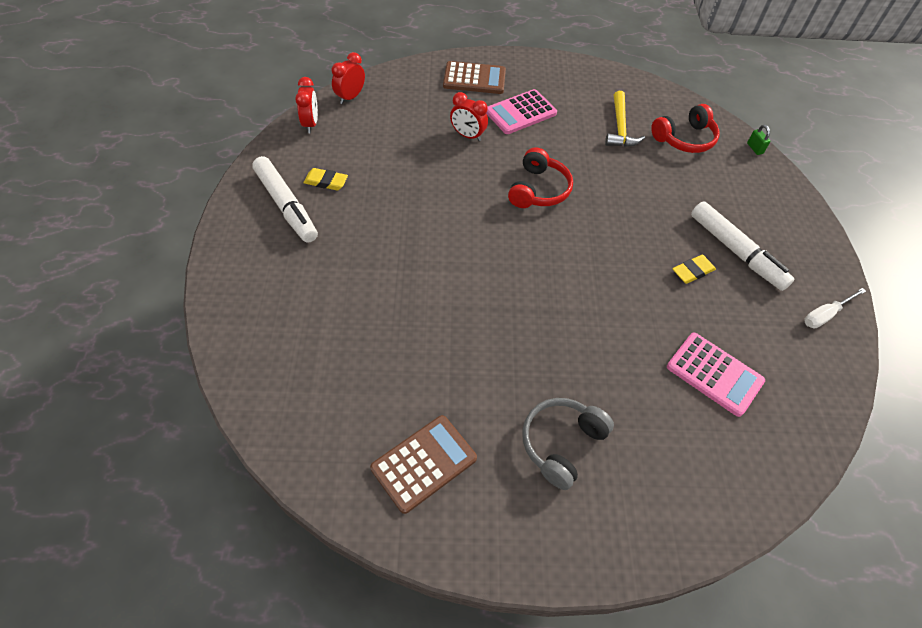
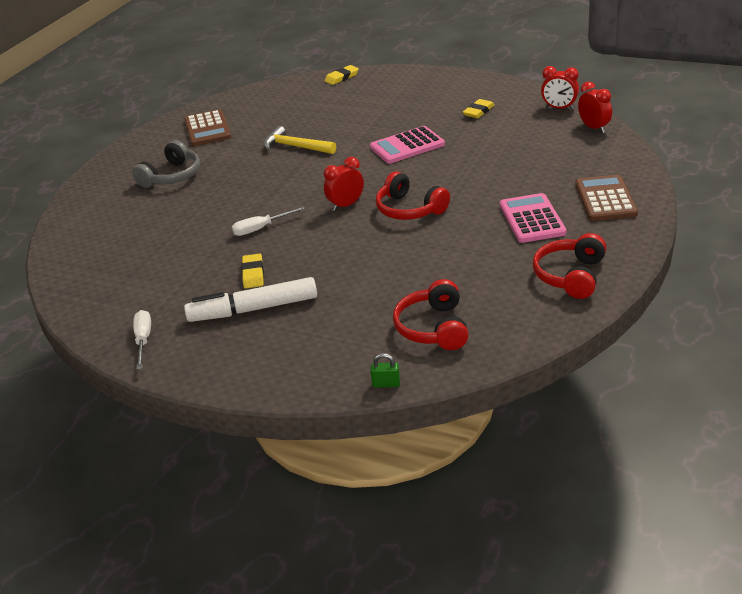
camera: 120 degrees right, 20 degrees down
white marker [252,156,318,243] -> none
brown calculator [443,61,506,94] -> brown calculator turned 150 degrees clockwise [575,175,638,221]
red clock [450,92,488,141] -> red clock moved to [324,157,364,211]
grey headphones [522,398,614,490] -> grey headphones turned 60 degrees clockwise [132,140,200,188]
yellow hammer [605,91,645,147] -> yellow hammer moved to [264,126,336,154]
pink calculator [667,333,765,417] -> pink calculator moved to [370,126,445,164]
none -> white screwdriver [232,207,305,236]
none -> yellow eraser [325,65,359,85]
none -> red headphones [532,233,606,299]

